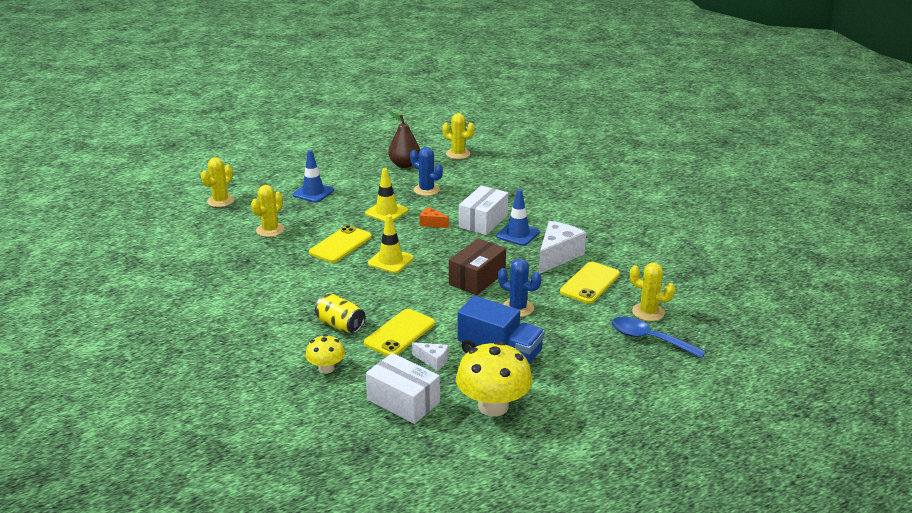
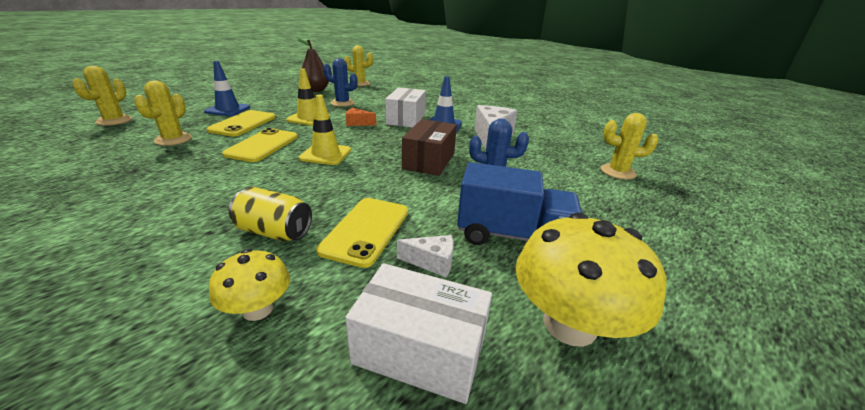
camera: 20 degrees left, 0 degrees up
yellow phone [560,262,620,304] -> yellow phone moved to [207,110,276,137]
blue spoon [611,316,706,359] -> none

